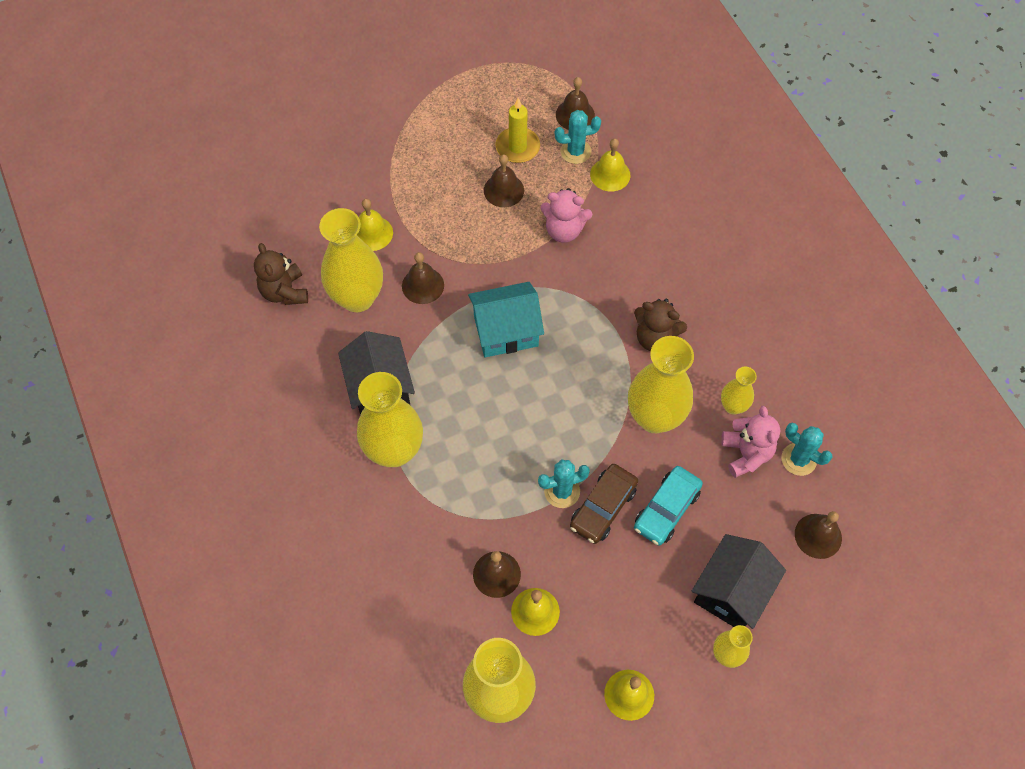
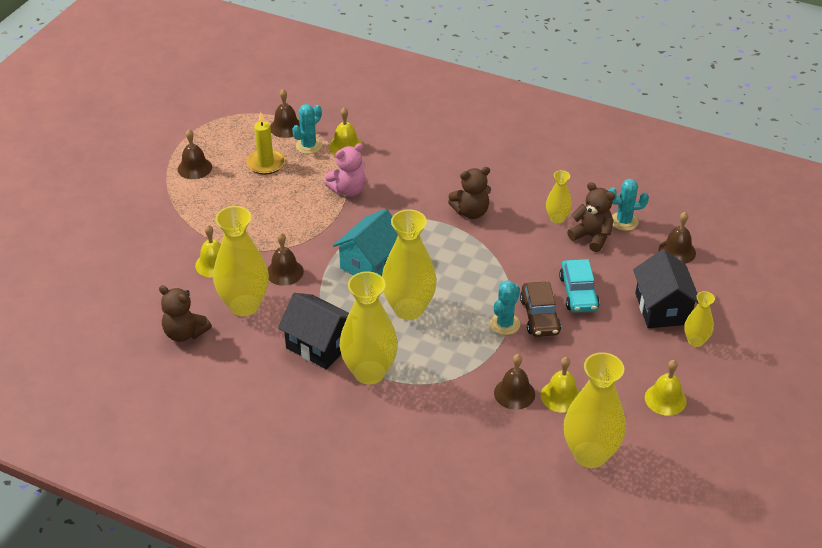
camera: 40 degrees left, 20 degrees down
brown bell [484,154,524,207] -> brown bell moved to [177,129,212,179]
yellow vase [628,336,694,433] -> yellow vase moved to [382,209,437,320]
pink teddy bear [721,406,780,478] -> brown teddy bear [567,182,615,252]

